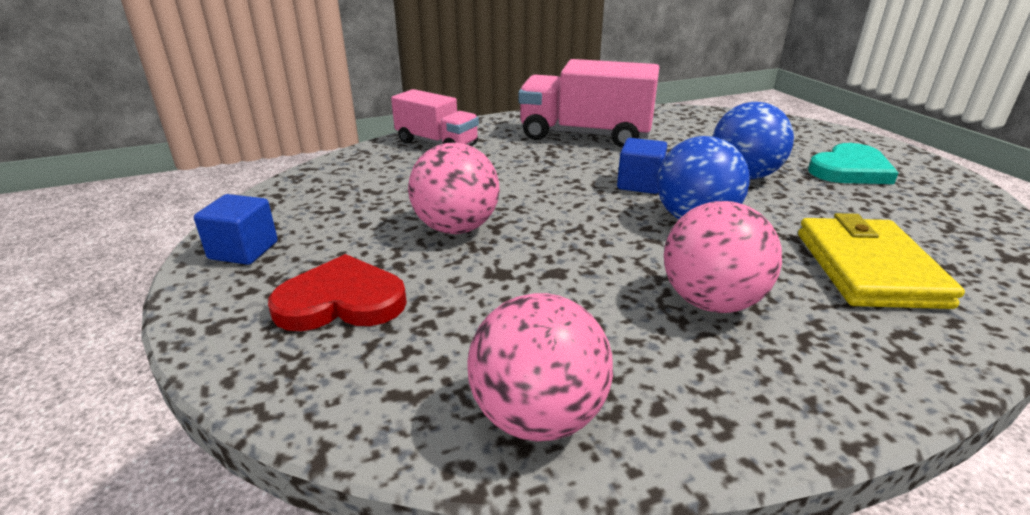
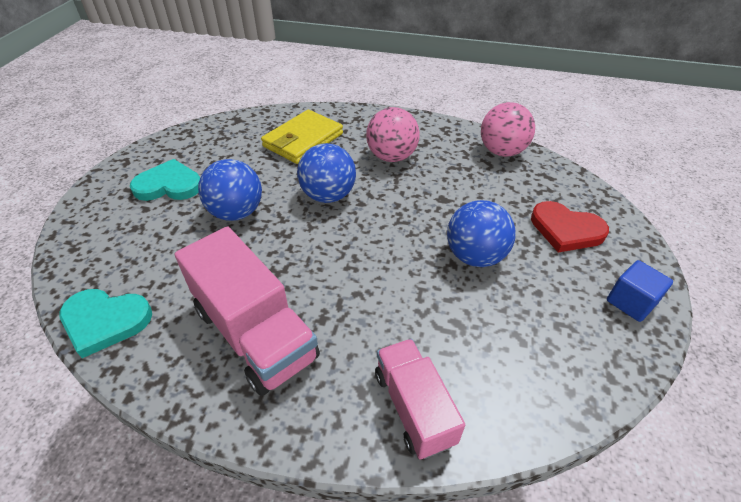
camera: 145 degrees left, 15 degrees up
pink ball [408,143,500,234] -> blue ball [447,200,516,267]
blue cube [617,138,667,194] -> none
none -> turquoise heart [59,289,152,358]

